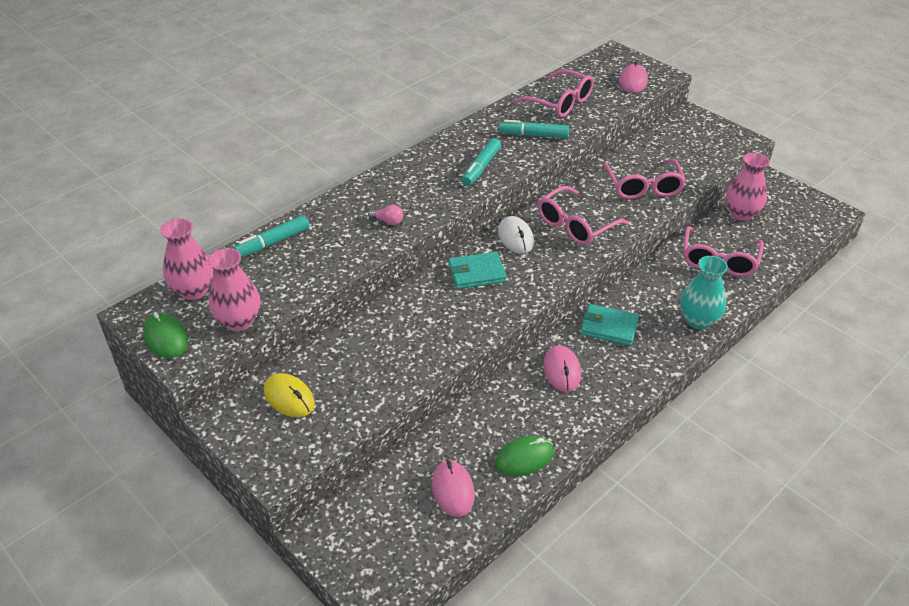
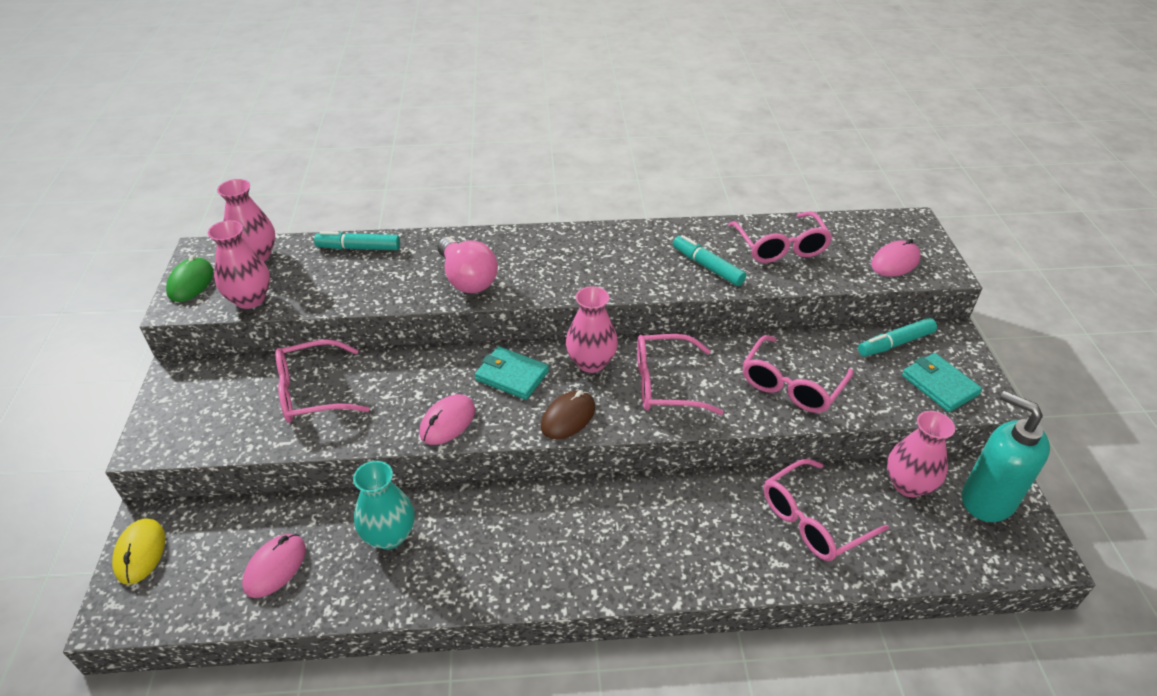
camera: 40 degrees right, 0 degrees up
yellow mouse [264,373,315,417] -> yellow mouse moved to [112,519,165,585]
pink light bulb [368,205,403,225] -> pink light bulb [438,237,498,293], size x2.27
turquoise marker [461,138,501,186] -> turquoise marker moved to [858,318,937,357]
green mouse [495,436,554,476] -> none
white mouse [498,216,534,254] -> pink vase [566,286,618,373]
pink mouse [543,345,581,392] -> pink mouse moved to [419,394,475,445]
turquoise wallet [581,304,639,346] -> turquoise wallet moved to [902,353,982,412]
turquoise vase [680,256,728,330] -> turquoise vase moved to [353,461,415,550]
none -> pink glasses [275,339,369,423]
none -> brown mouse [541,390,595,439]
none -> turquoise soap dispenser [962,391,1050,522]

